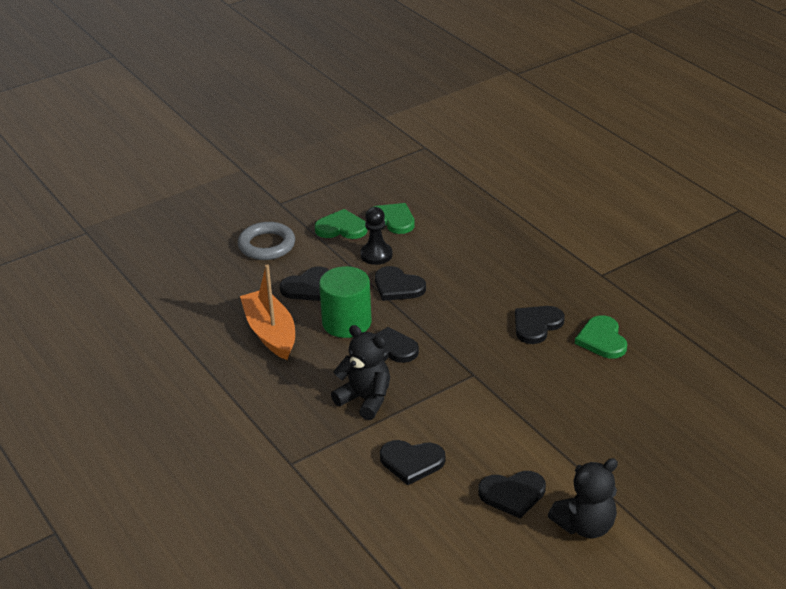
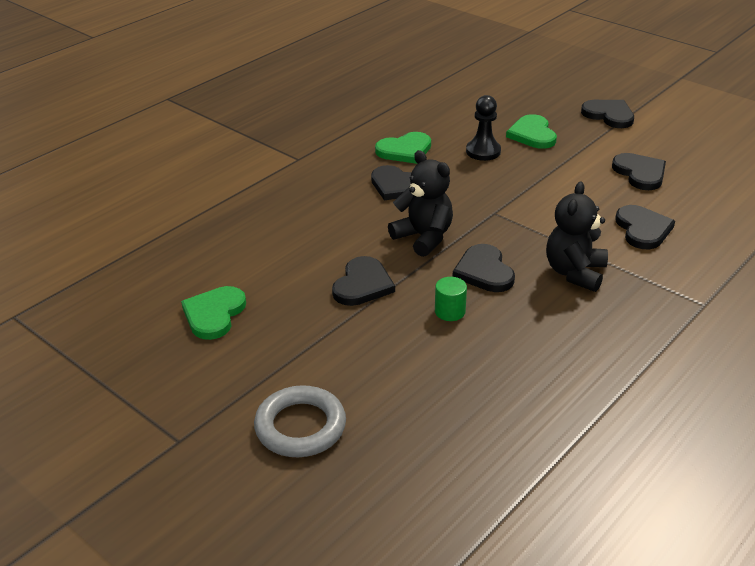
camera: 105 degrees left, 0 degrees up
orange boat [240,264,295,360] -> none
black heart [280,267,329,301] -> black heart moved to [581,100,634,128]
green heart [315,209,368,239] -> green heart moved to [506,114,557,149]
green cylinder [319,266,371,338] -> green cylinder [435,277,467,321], size x0.49
black pawn [360,207,393,265] -> black pawn moved to [466,95,501,161]
black teddy bear [548,458,618,539] -> black teddy bear moved to [388,150,453,257]

